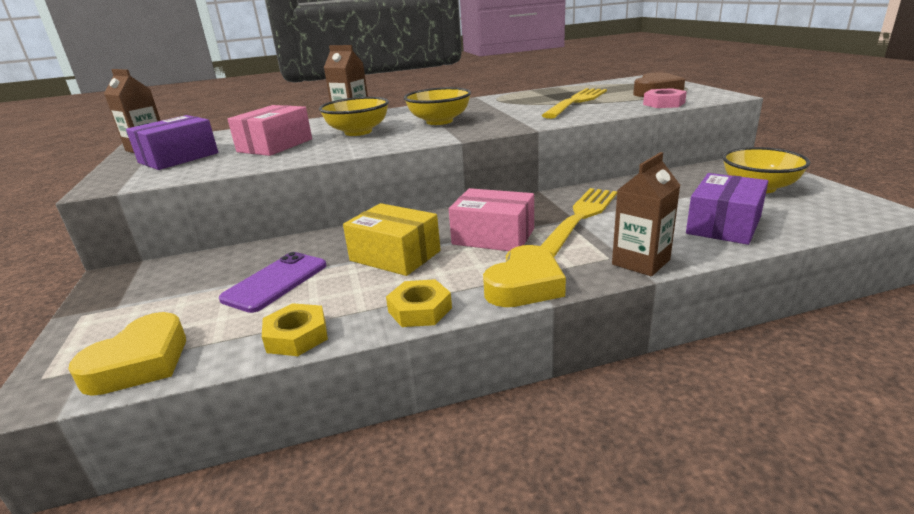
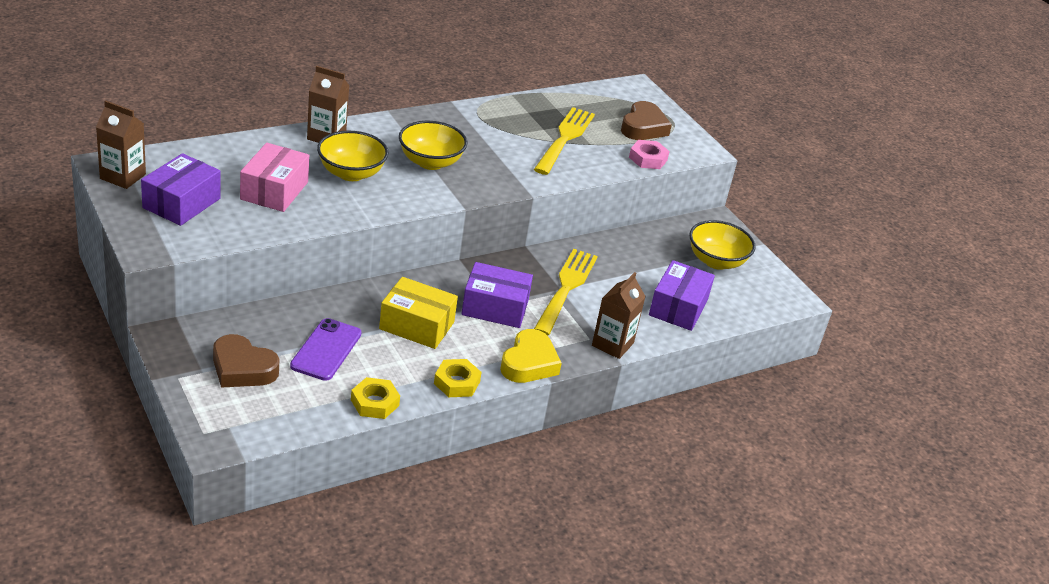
camera: 20 degrees left, 10 degrees up
yellow heart [68,312,186,396] -> none
pink box [449,188,534,251] -> purple box [462,262,533,328]
none -> brown heart [213,334,279,388]

